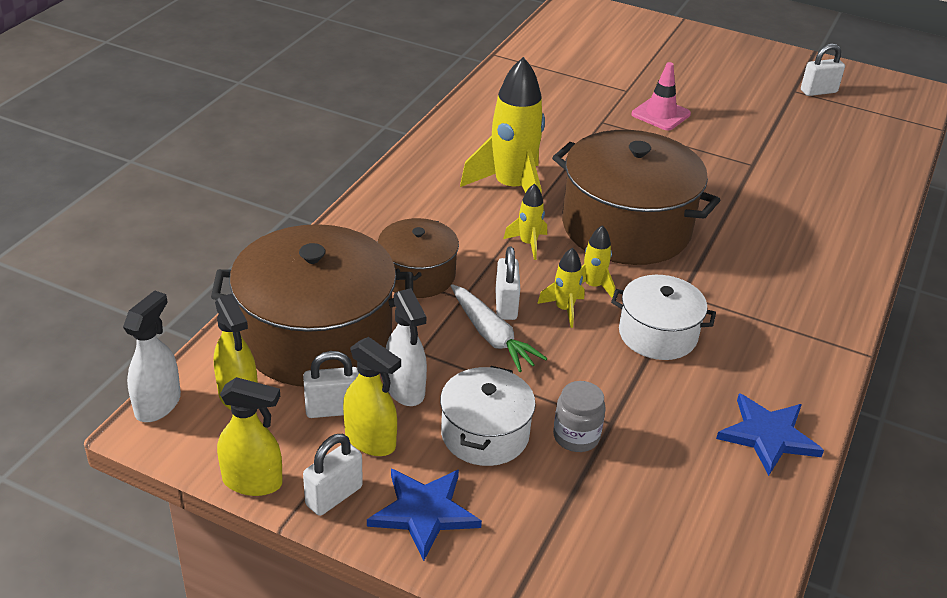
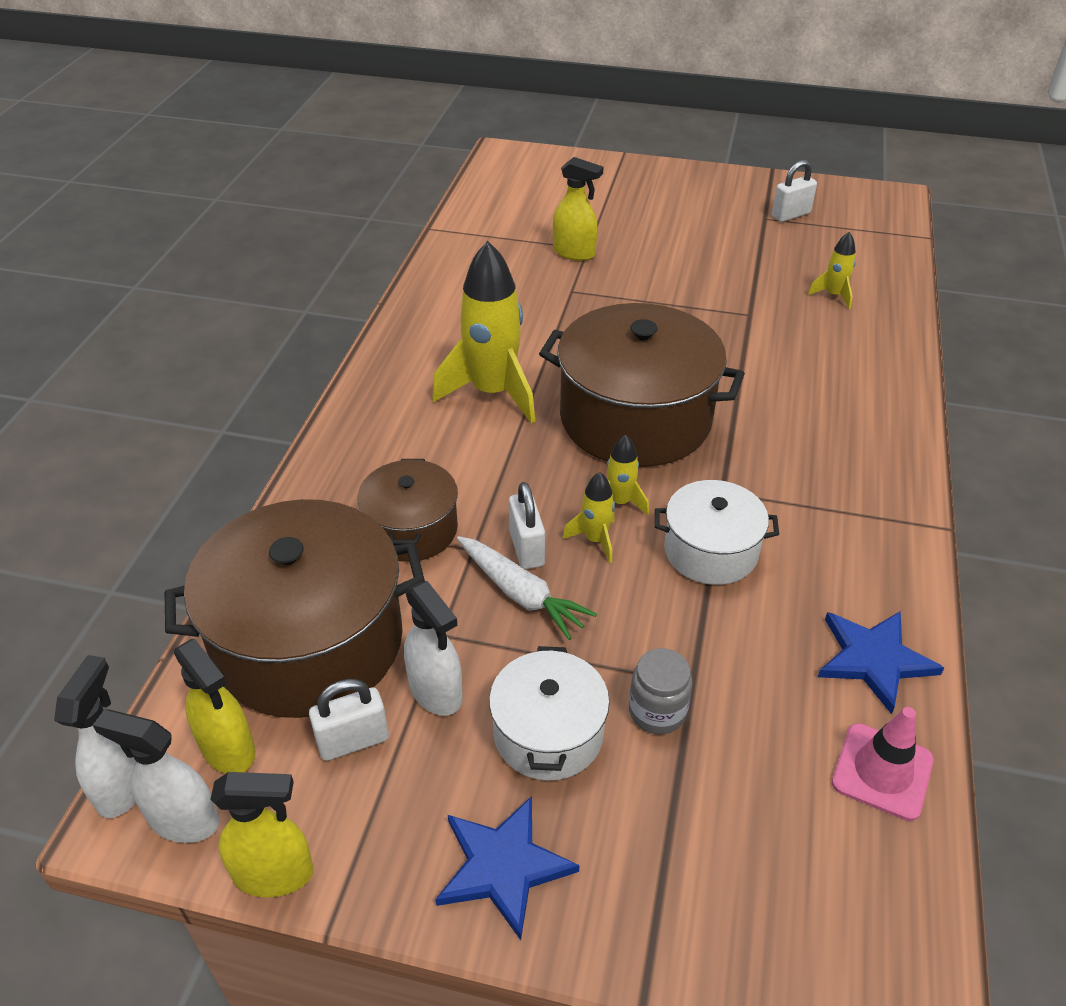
camera: 10 degrees left, 5 degrees up
white padlock [303,434,363,516] -> none
yellow spray bottle [343,337,401,456] -> yellow spray bottle moved to [553,157,604,261]
yellow rocket [503,184,547,260] -> yellow rocket moved to [808,232,856,309]
pink traffic cone [632,62,691,130] -> pink traffic cone moved to [832,707,934,821]
none -> white spray bottle [93,710,219,843]

